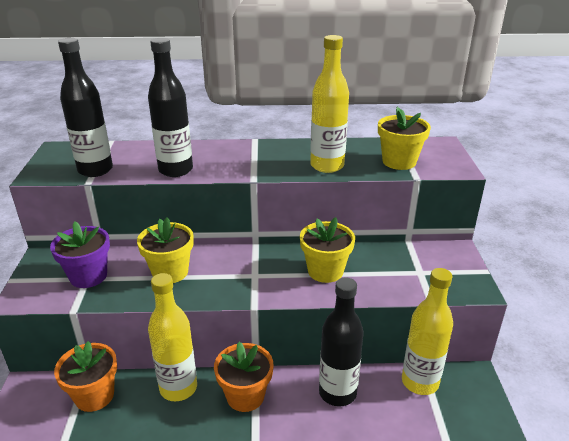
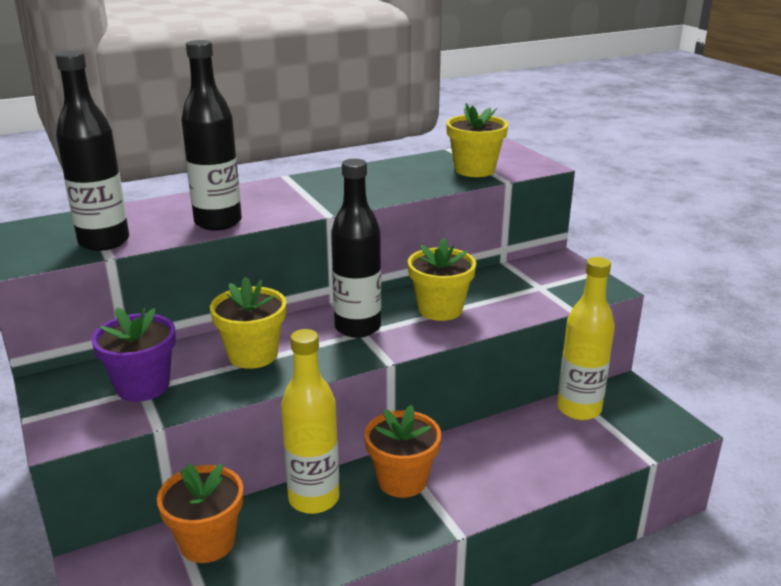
camera: 25 degrees left, 5 degrees down
yellow bottle [310,35,349,173] -> none
black bottle [319,277,364,406] -> black bottle moved to [331,159,381,338]

